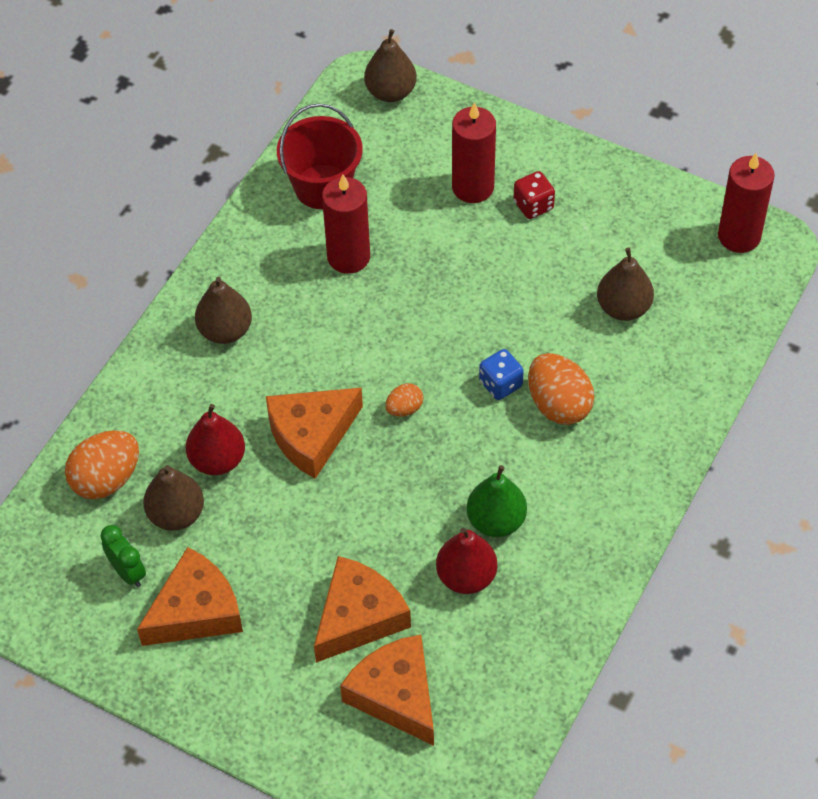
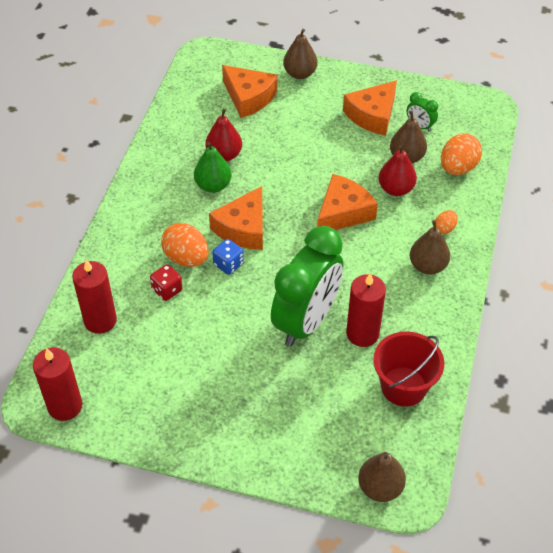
camera: 165 degrees right, 5 degrees down
orange cheese [314,556,411,663] -> orange cheese moved to [209,186,263,250]
orange egg [385,383,423,417] -> orange egg moved to [435,210,458,234]
red candle [452,102,496,203] -> red candle moved to [72,259,117,334]
red dice [513,171,555,219] -> red dice moved to [150,264,183,301]
brown pear [597,248,654,321] -> brown pear moved to [283,29,318,79]
none -> green clock [271,226,343,347]

